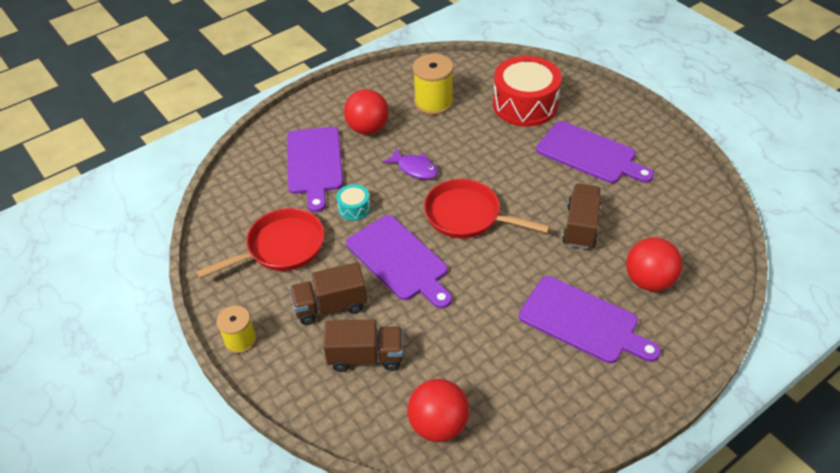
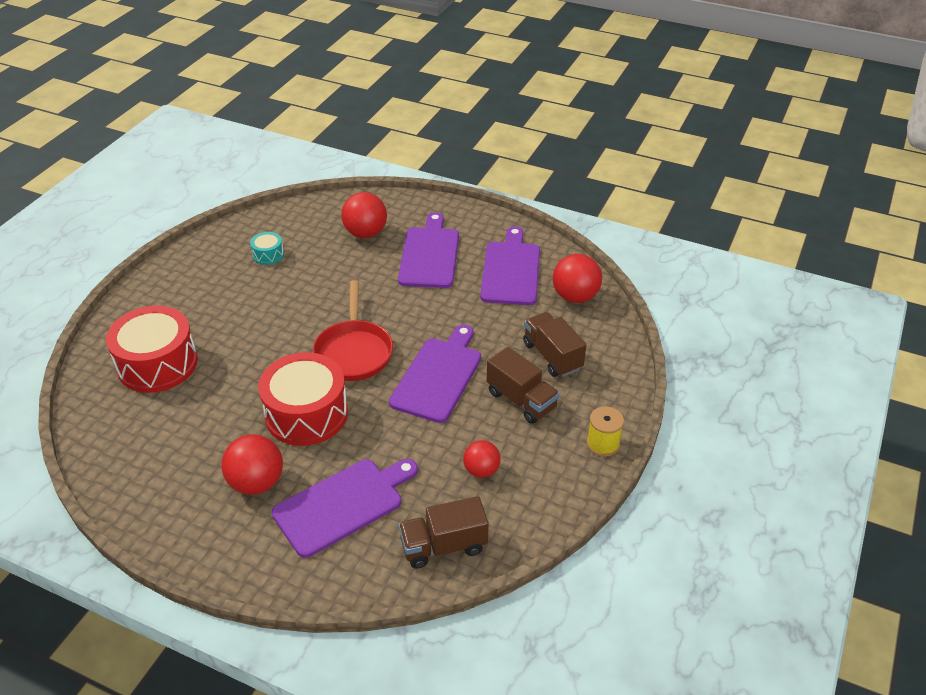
camera: 120 degrees left, 5 degrees down
red pan [196,208,325,279] -> red ball [463,440,501,478]
turquoise drum [336,184,371,221] -> turquoise drum moved to [250,232,284,265]
purple fish [382,148,438,179] -> red drum [258,352,348,446]
yellow spool [413,54,454,115] -> none
purple cutting board [536,121,654,183] -> purple cutting board moved to [480,226,540,305]
brown truck [562,184,601,249] -> brown truck moved to [399,496,489,569]

